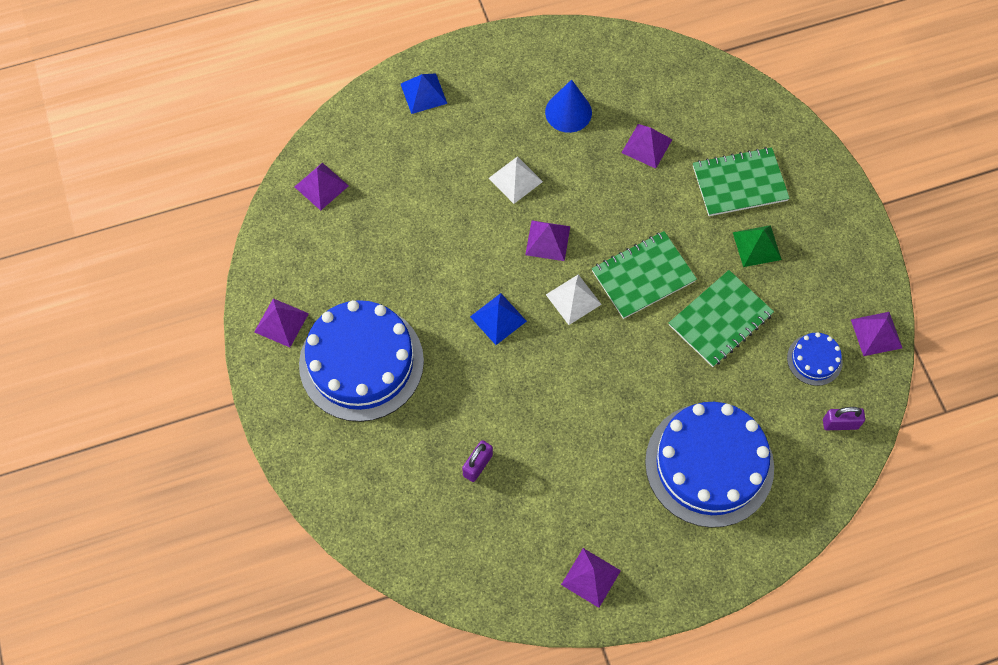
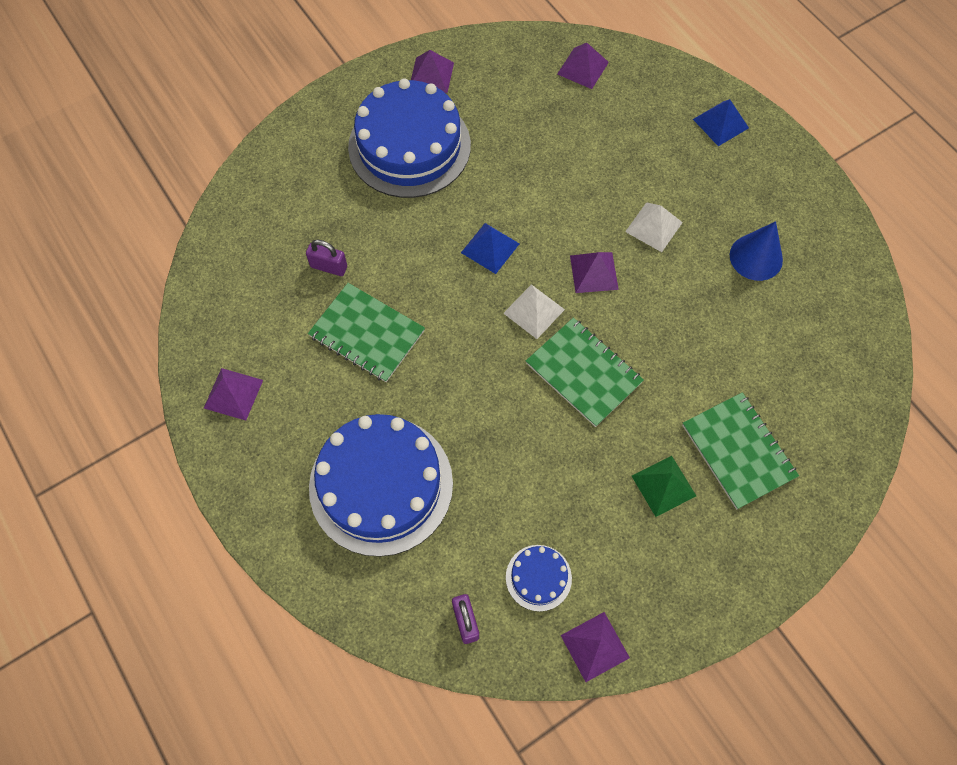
camera: 75 degrees right, 0 degrees up
purple pyramid [621,124,673,169] -> none
green notebook [669,270,774,367] -> green notebook moved to [308,283,425,382]

